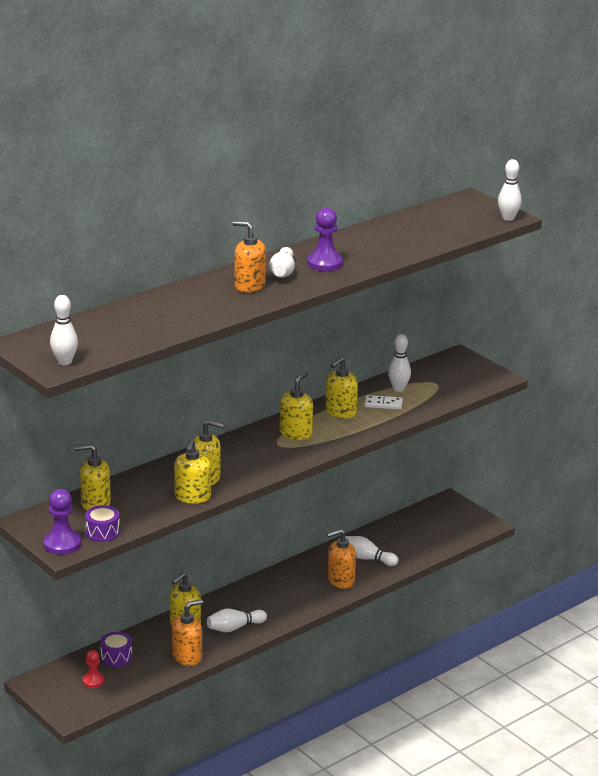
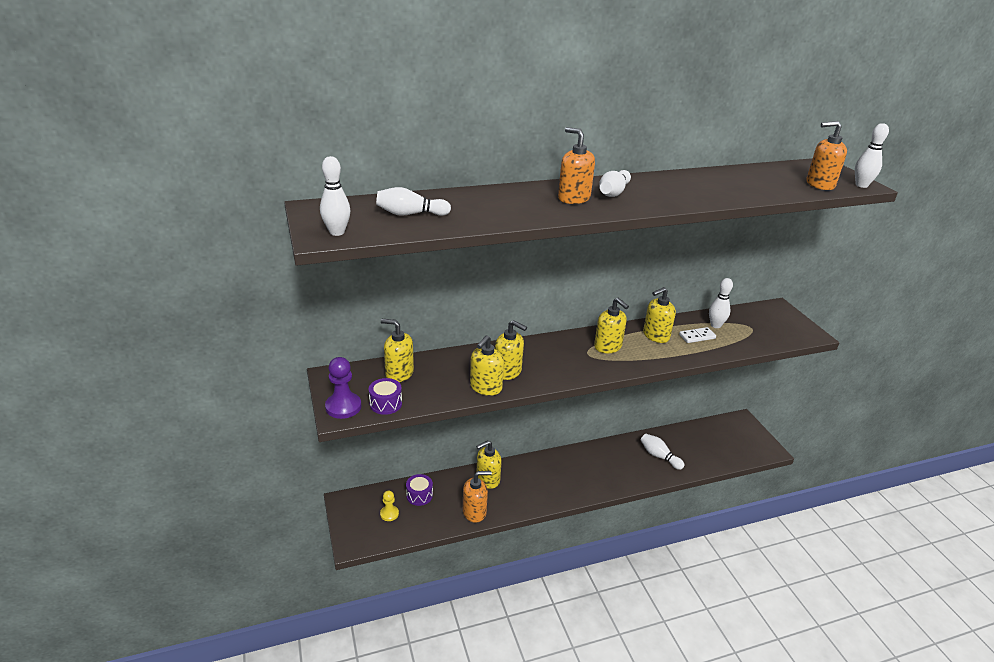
camera: 20 degrees right, 5 degrees up
red pawn [83,650,105,688] -> yellow pawn [380,490,399,521]
white bowling pin [207,609,267,632] -> white bowling pin moved to [376,187,451,216]
yellow soap dispenser [280,372,313,440] -> yellow soap dispenser turned 90 degrees clockwise [594,298,629,353]
purple pawn [307,208,343,271] -> none
orange soap dispenser [327,529,356,589] -> orange soap dispenser moved to [806,121,847,190]
white domino [364,395,403,410] -> white domino turned 45 degrees counterclockwise [679,327,716,343]

